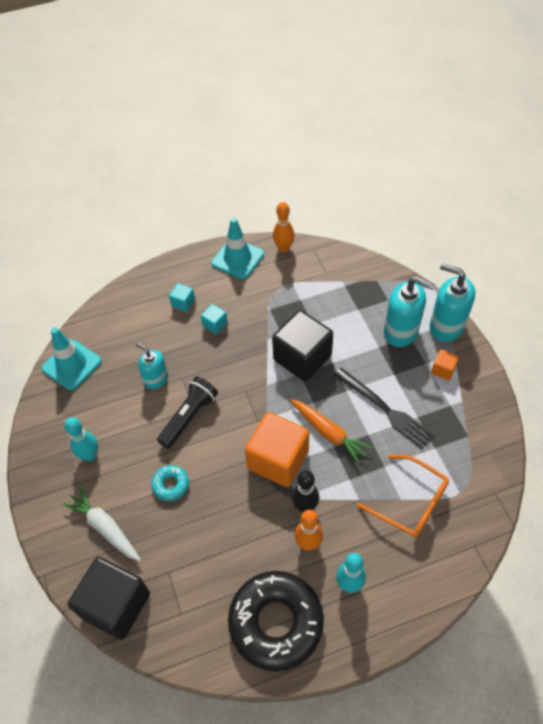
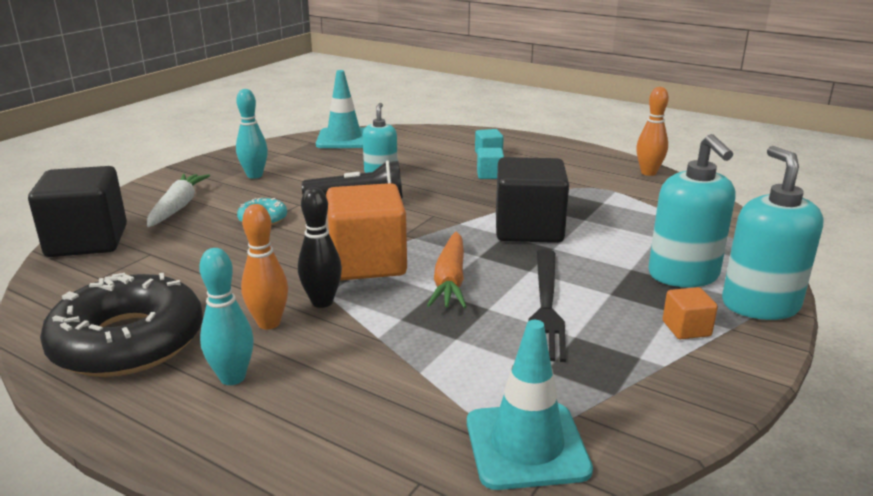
camera: 50 degrees right, 30 degrees down
turquoise traffic cone [211,218,264,279] -> turquoise traffic cone moved to [467,320,593,490]
orange glasses [357,454,449,538] -> none

